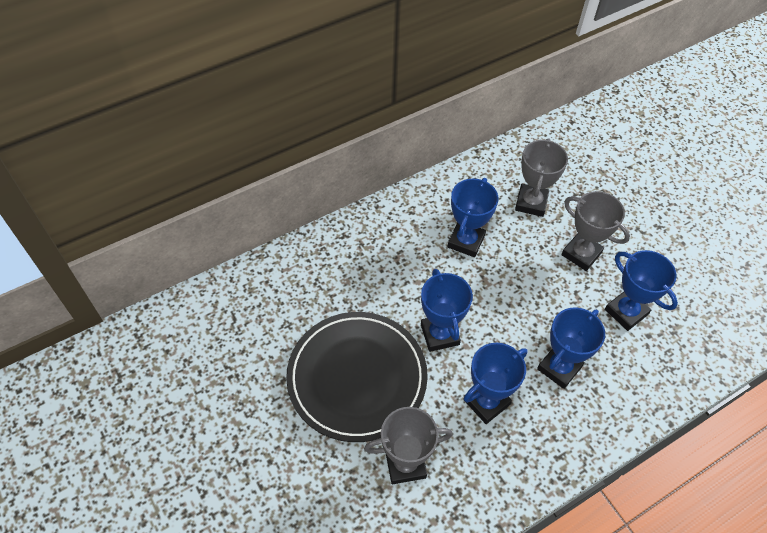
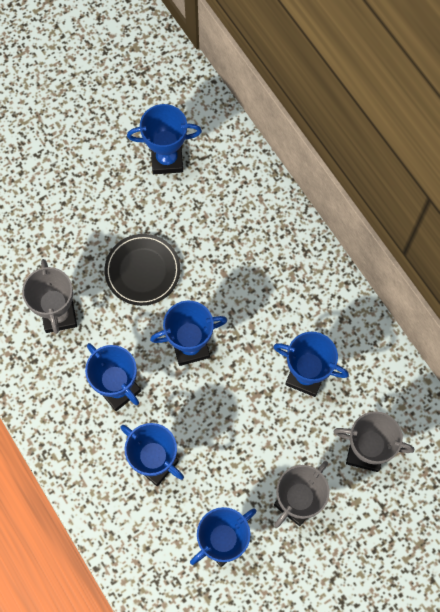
camera: 90 degrees right, 15 degrees up
black plate [286,312,428,442] -> black plate [104,234,180,306], size x0.57
none -> blue trophy [127,104,202,174]

